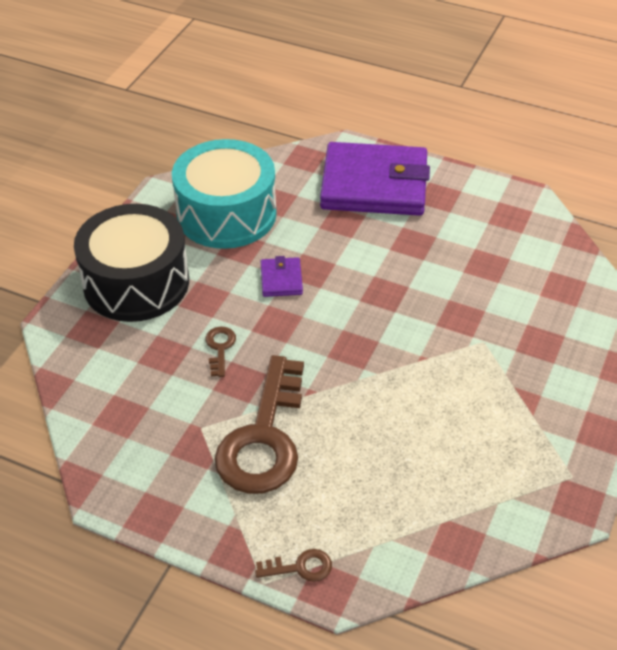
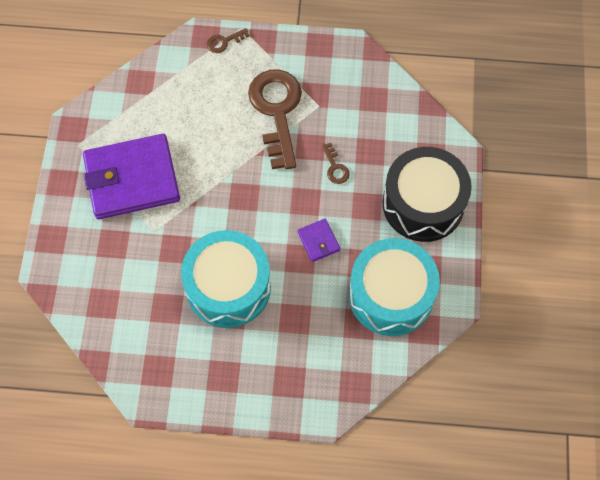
camera: 160 degrees right, 20 degrees up
purple wallet [320,142,430,216] -> purple wallet moved to [83,134,180,219]
none -> turquoise drum [181,230,271,328]

